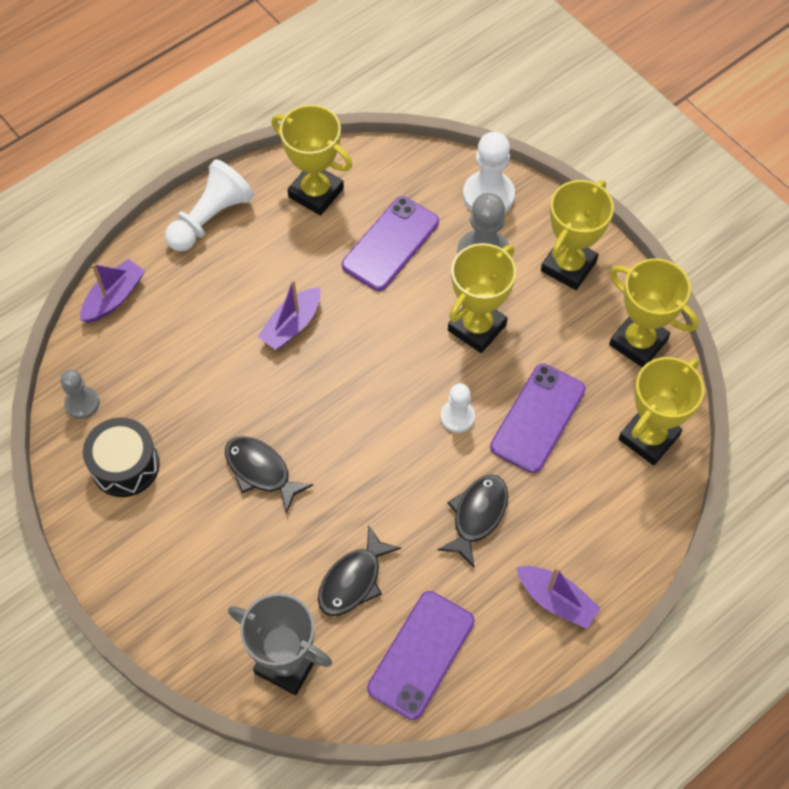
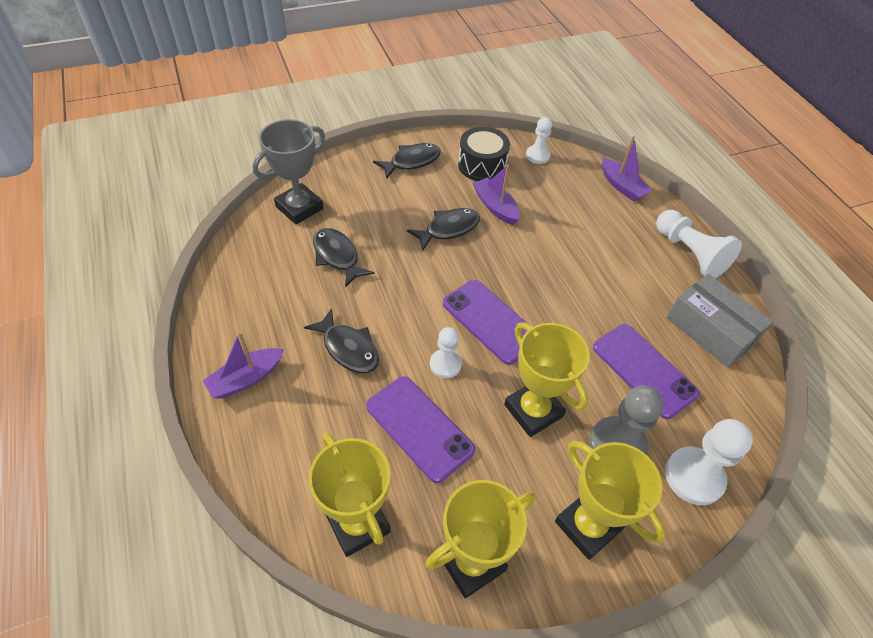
camera: 105 degrees right, 10 degrees down
grey pawn [60,369,100,419] -> white pawn [526,117,552,164]
purple boat [258,280,321,350] -> purple boat moved to [473,165,520,225]
yellow trophy [272,105,352,216] -> grey box [666,274,773,367]
purple phone [367,591,475,720] -> purple phone moved to [443,280,527,365]
none -> black fish [373,143,441,179]

